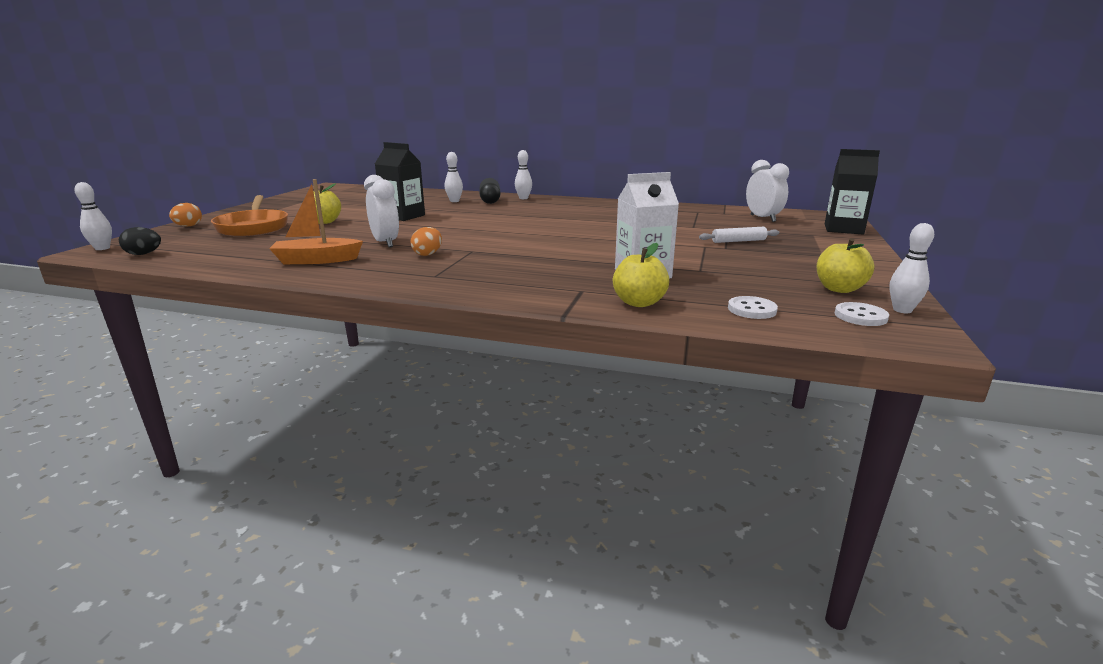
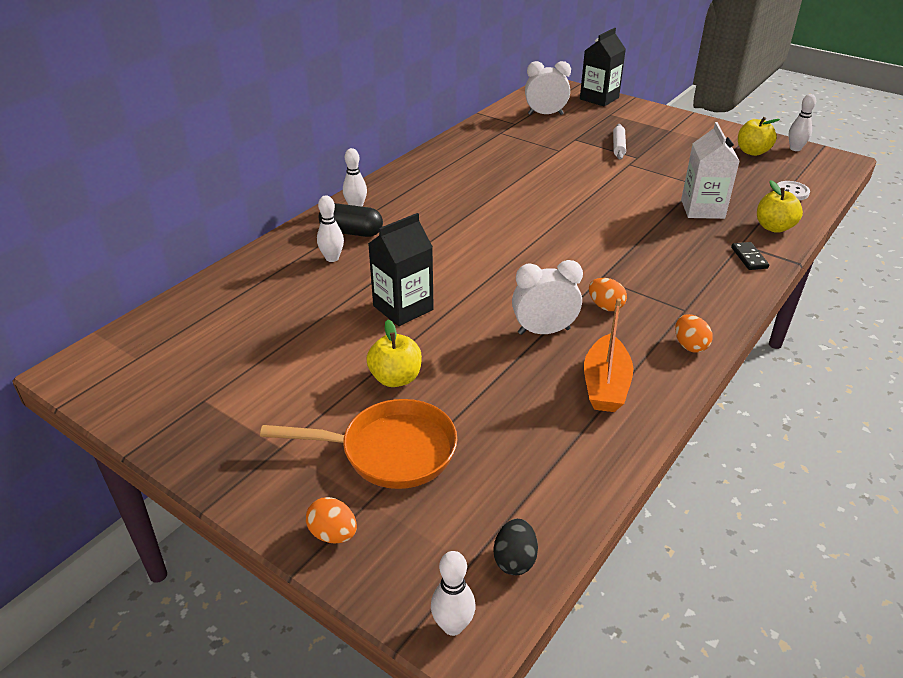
camera: 70 degrees left, 15 degrees up
white button [835,302,889,326] -> none
none -> orange egg [675,314,713,353]
none -> black domino [731,242,769,270]

